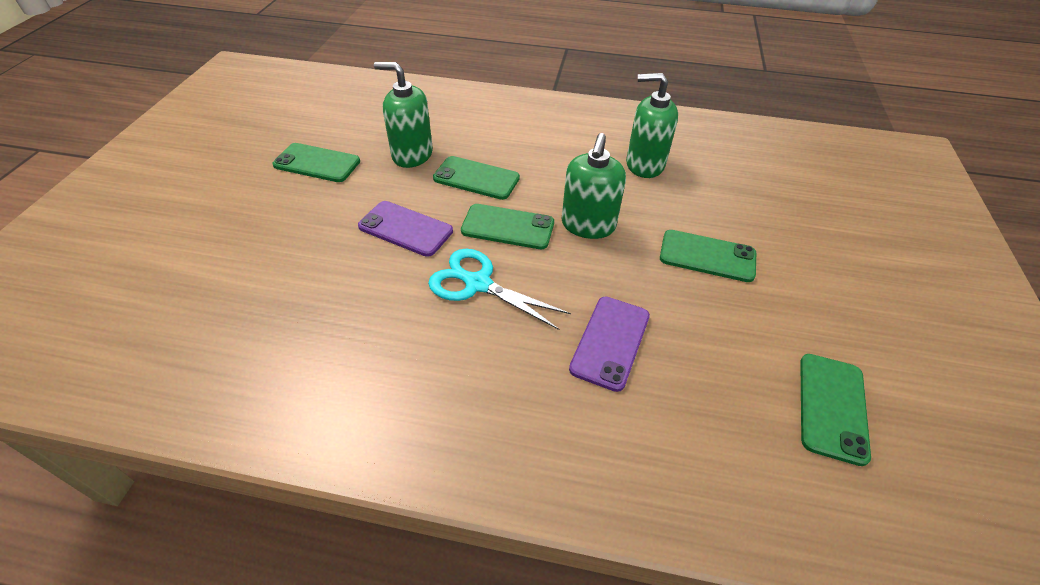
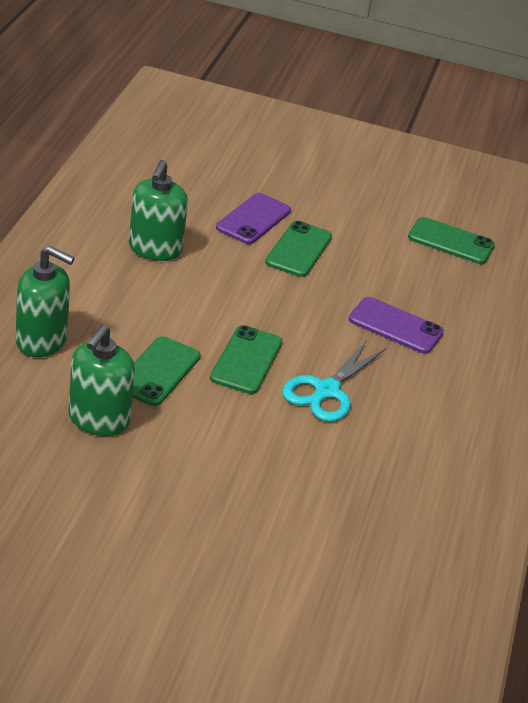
camera: 90 degrees left, 10 degrees down
green phone [272,143,360,182] -> none
purple phone [358,201,453,257] -> purple phone moved to [216,193,291,244]
green soap dispenser [562,133,626,239] -> green soap dispenser moved to [16,246,74,357]

